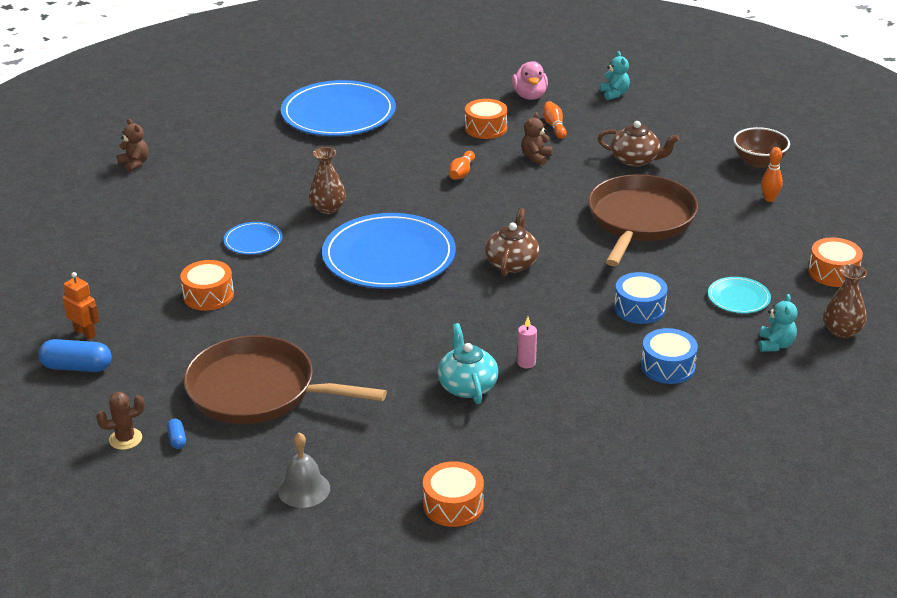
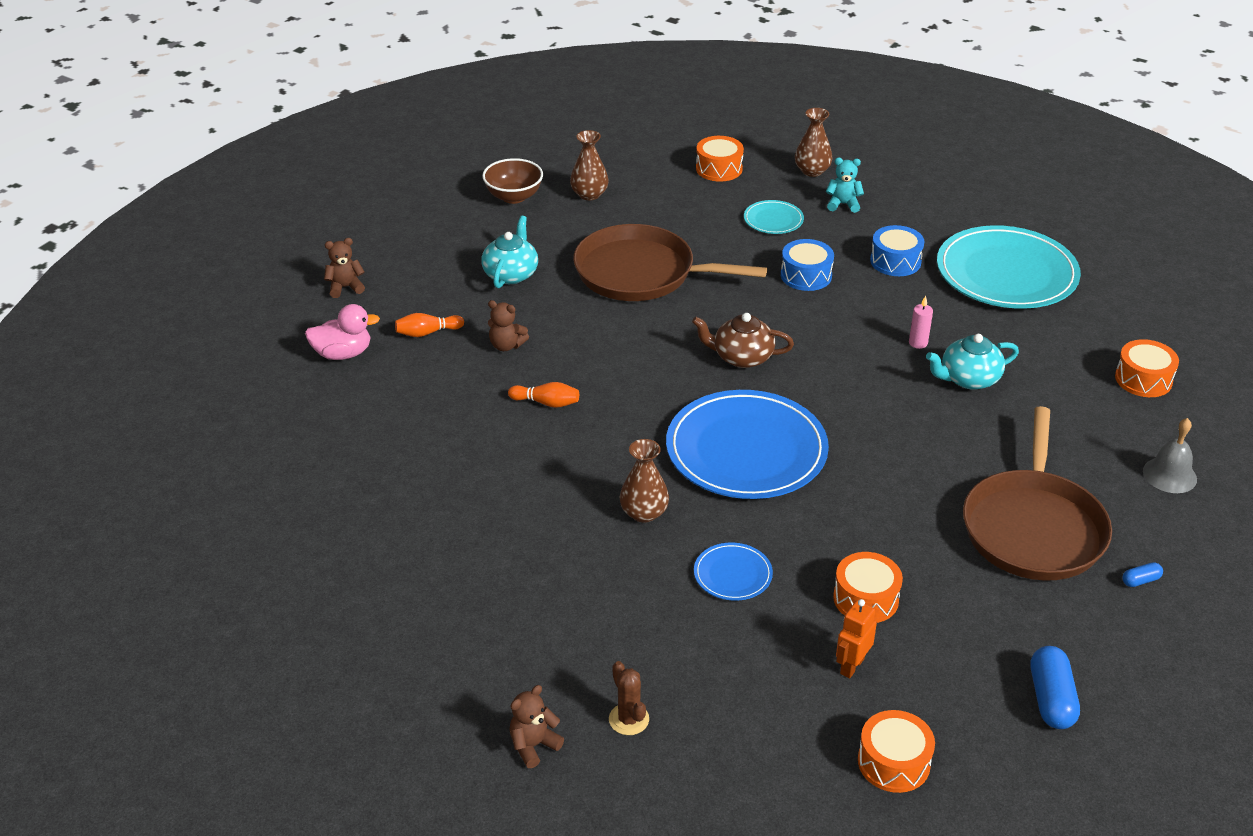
camera: 95 degrees left, 5 degrees up
orange robot [63,272,99,340] -> orange robot moved to [836,599,877,678]
brown cactus [96,392,145,450] -> brown cactus moved to [609,661,649,735]
blue plate [281,80,396,136] -> none
orange drum [465,99,507,139] -> orange drum moved to [858,710,935,793]
brown teapot [598,121,679,167] -> turquoise teapot [481,216,538,288]
turquoise teddy bear [600,51,630,100] -> brown teddy bear [324,238,365,298]
orange bowling pin [761,147,783,202] -> brown vase [570,130,609,200]
none -> turquoise plate [937,225,1081,309]

